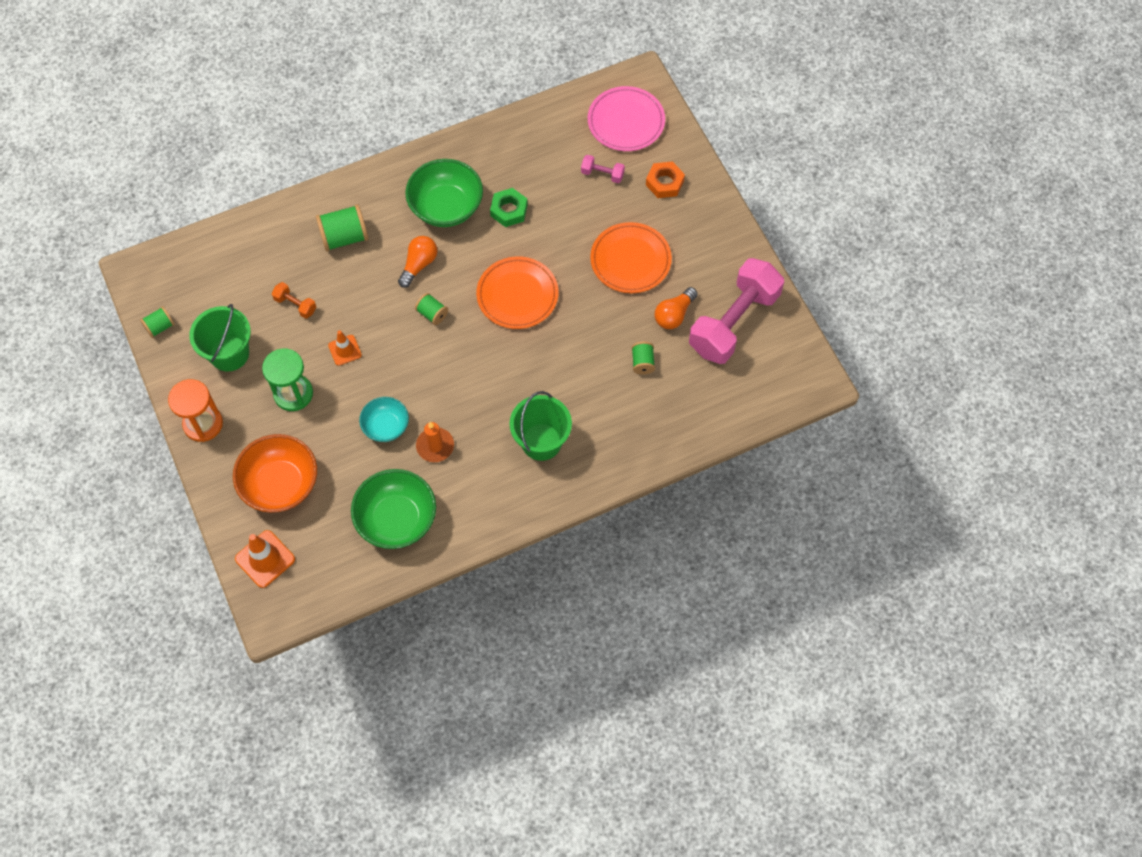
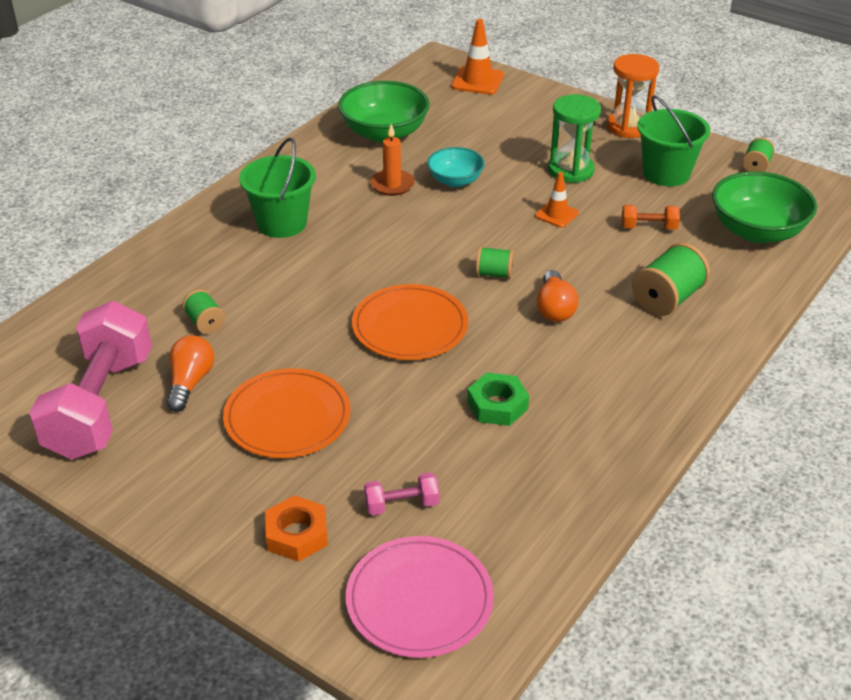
camera: 150 degrees right, 25 degrees down
orange bowl [233,434,317,513] -> none
green bowl [405,159,483,227] -> green bowl moved to [712,171,817,243]

